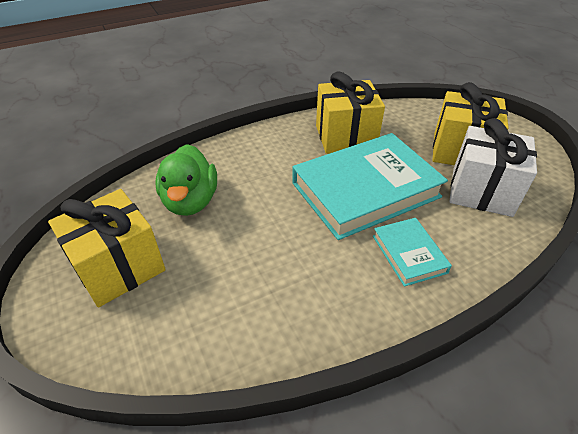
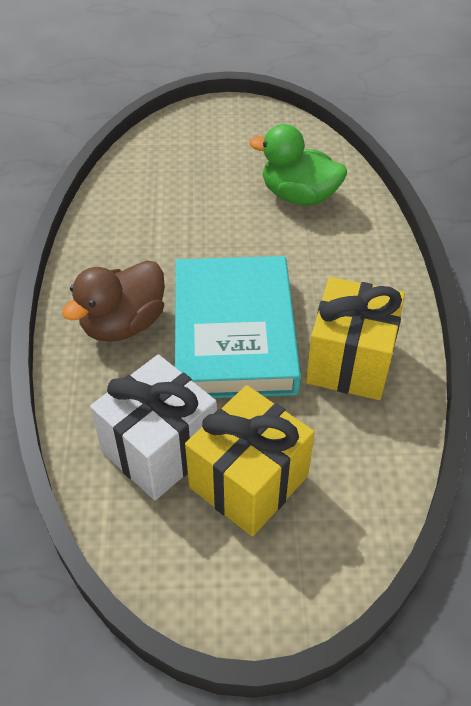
camera: 115 degrees right, 5 degrees up
yellow gift [48,189,166,307] -> none
turquoise book [373,218,452,287] -> brown duck [62,260,165,342]

